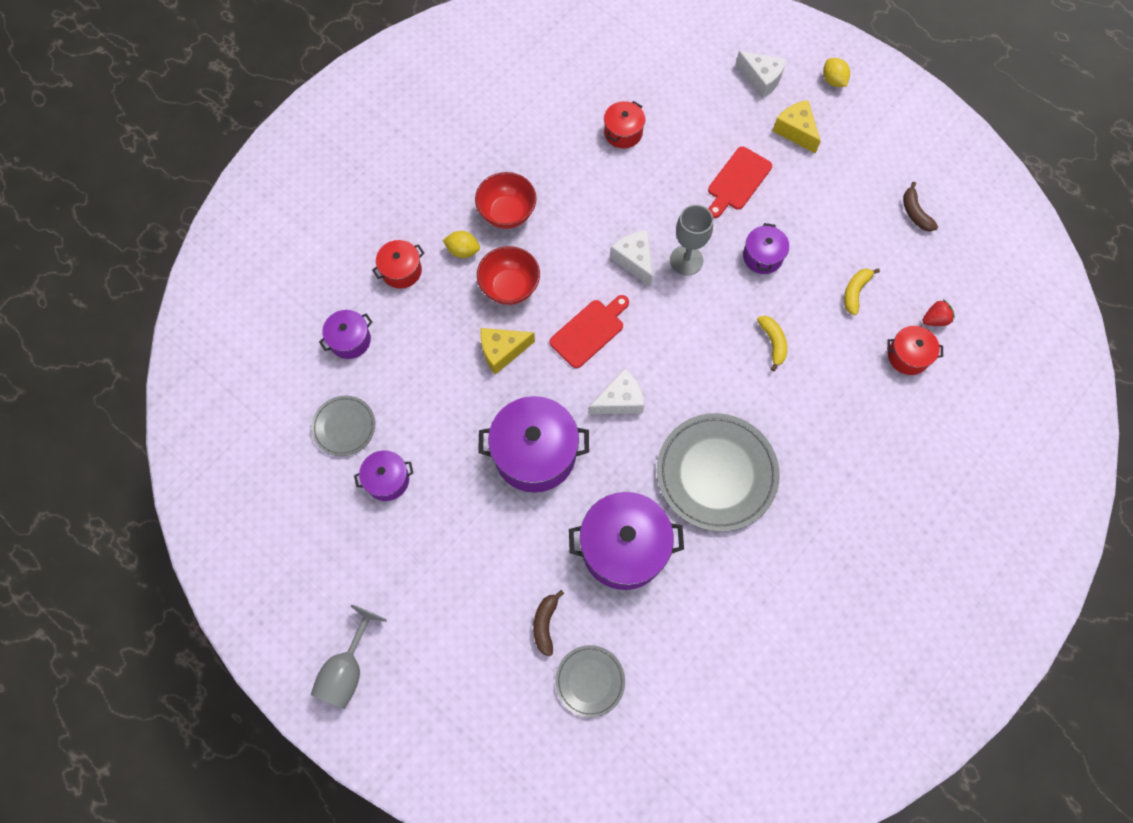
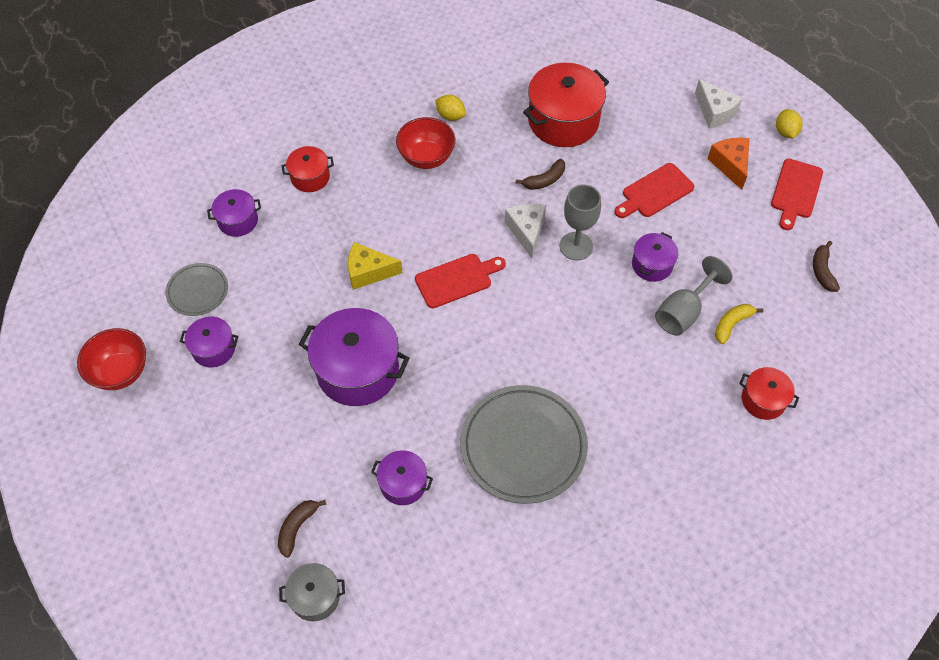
camera: 20 degrees right, 10 degrees down
grey goblet [311,605,387,709] -> grey goblet moved to [655,256,733,336]
yellow lemon [443,231,480,258] -> yellow lemon moved to [435,95,466,121]
red bowl [477,246,540,305] -> red bowl moved to [77,328,146,390]
grey plate [555,645,625,718] -> grey pot [279,563,345,621]
purple pot [569,492,684,590] -> purple pot [371,450,433,505], size x0.53
white cheese [589,368,645,414] -> none
red pot [604,101,645,149] -> red pot [523,63,609,147], size x1.88
yellow banana [757,316,787,372] -> none
yellow cheese [773,100,821,154] -> orange cheese [708,138,749,190]
red strawberry [922,299,955,326] -> none
none -> brown banana [516,159,565,190]
none -> red cutting board [771,159,823,230]

